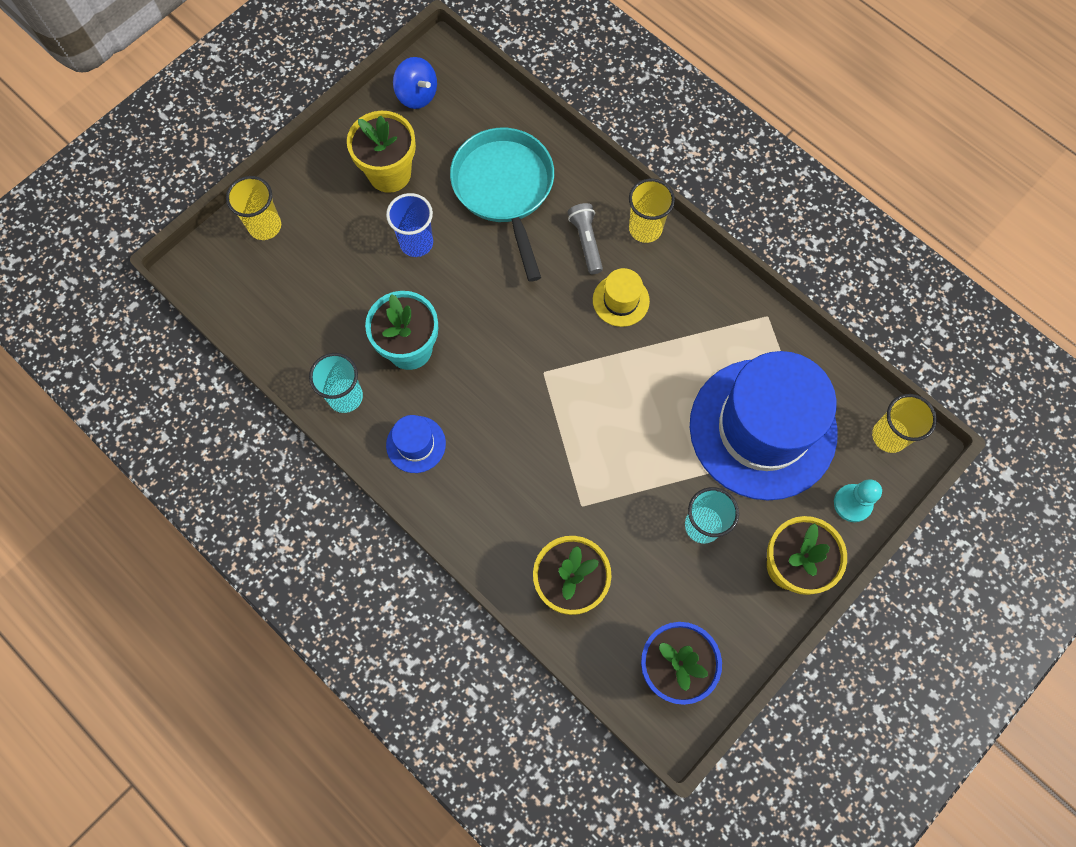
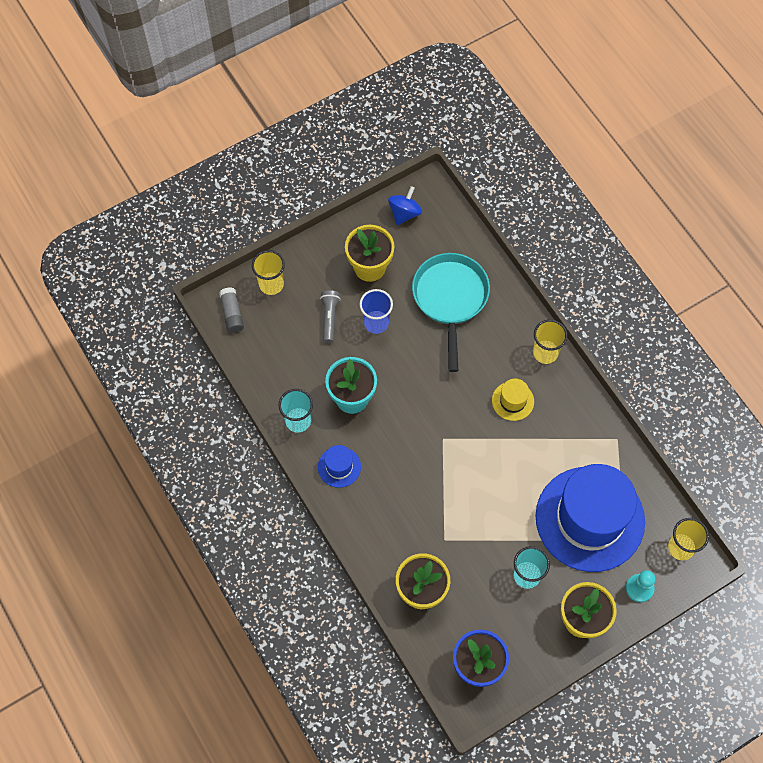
camera: 15 degrees right, 5 degrees down
blue spinning top [393,57,437,109] -> blue spinning top turned 120 degrees counterclockwise [388,186,422,225]
grey flashlight [568,203,603,274] -> grey flashlight moved to [320,290,341,343]
none -> grey glue stick [219,287,244,333]

